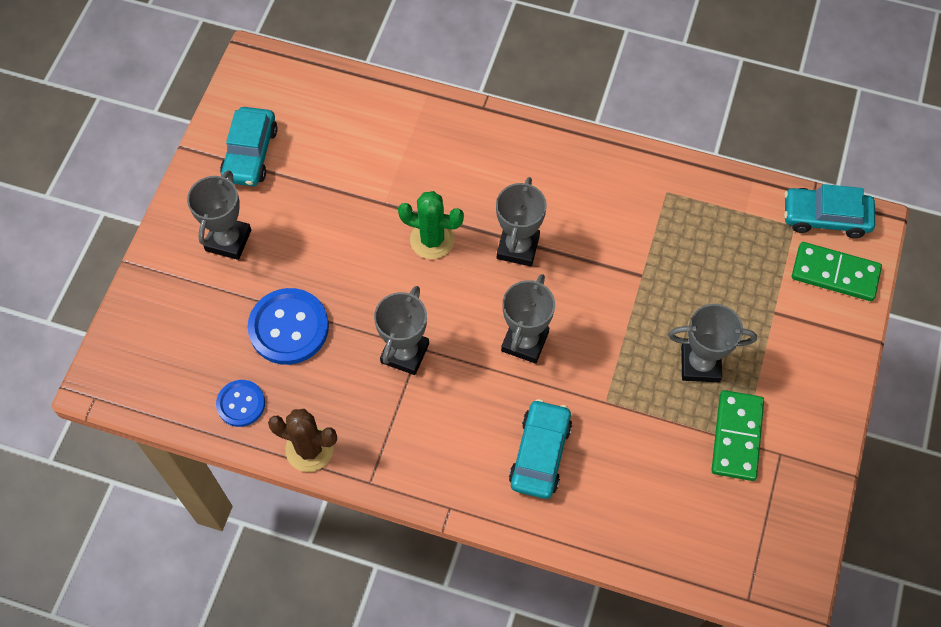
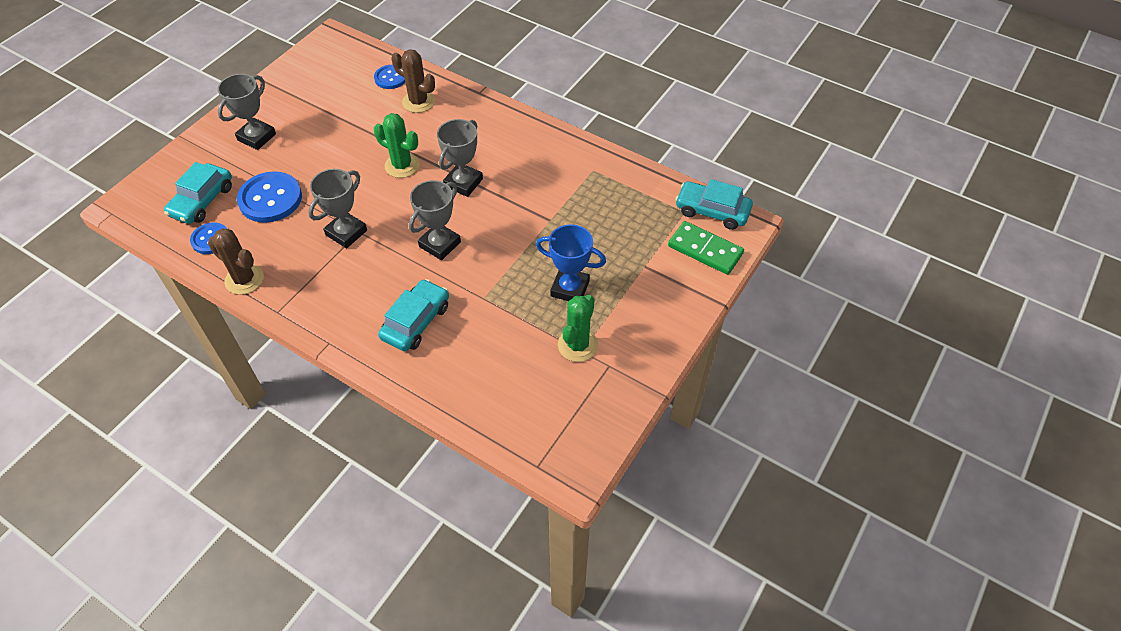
camera: 15 degrees right, 10 degrees down
turquoise car [220,107,278,186] -> turquoise car moved to [164,162,232,224]
grey trophy [668,304,757,382] -> blue trophy [536,224,606,301]
green domino [711,390,764,481] -> green cactus [558,295,598,362]
none -> blue button [374,65,405,89]
none -> brown cactus [391,49,435,113]

